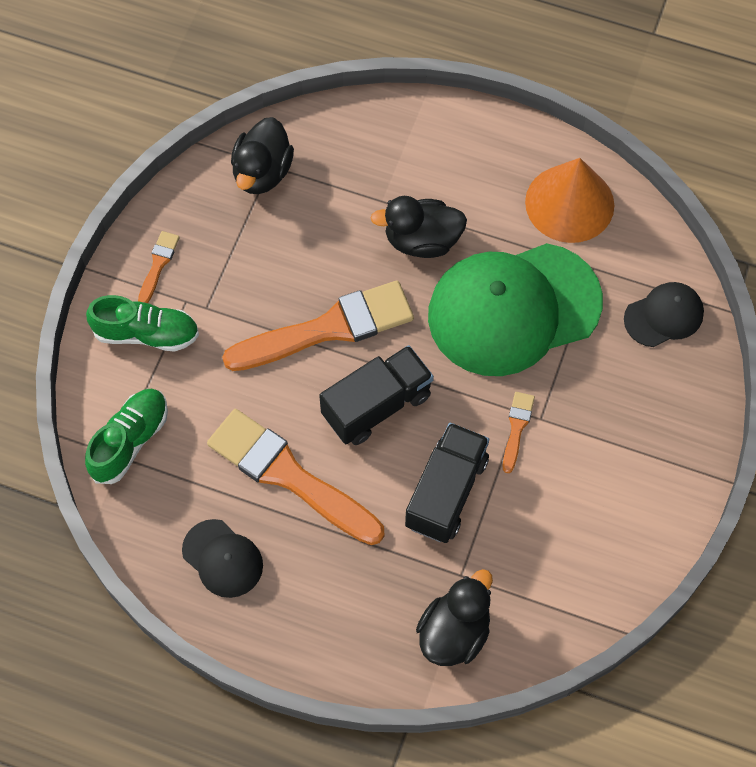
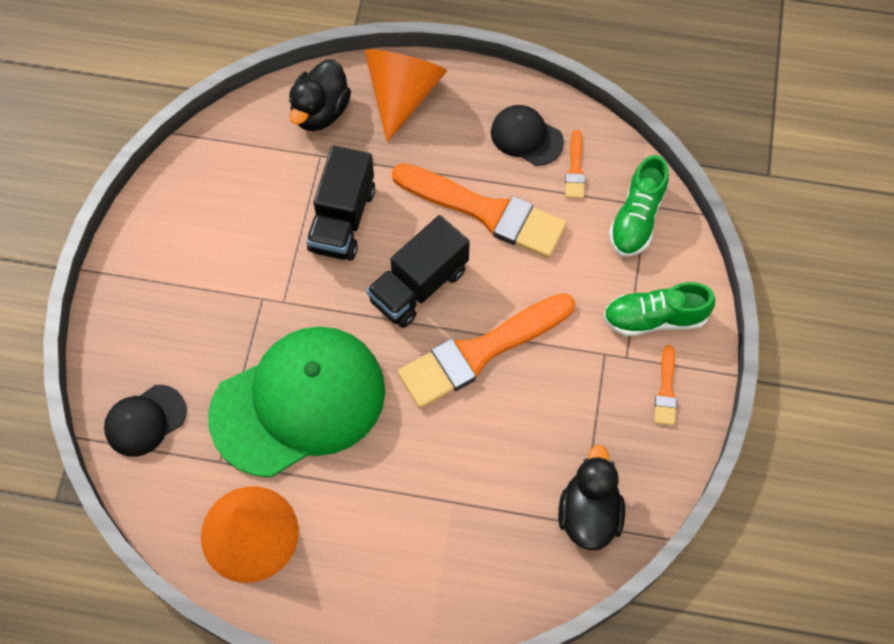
camera: 170 degrees right, 0 degrees up
black duck [370,196,467,258] -> none
orange brush [503,392,535,473] -> orange brush moved to [565,130,585,199]
none -> orange cone [364,49,447,142]

